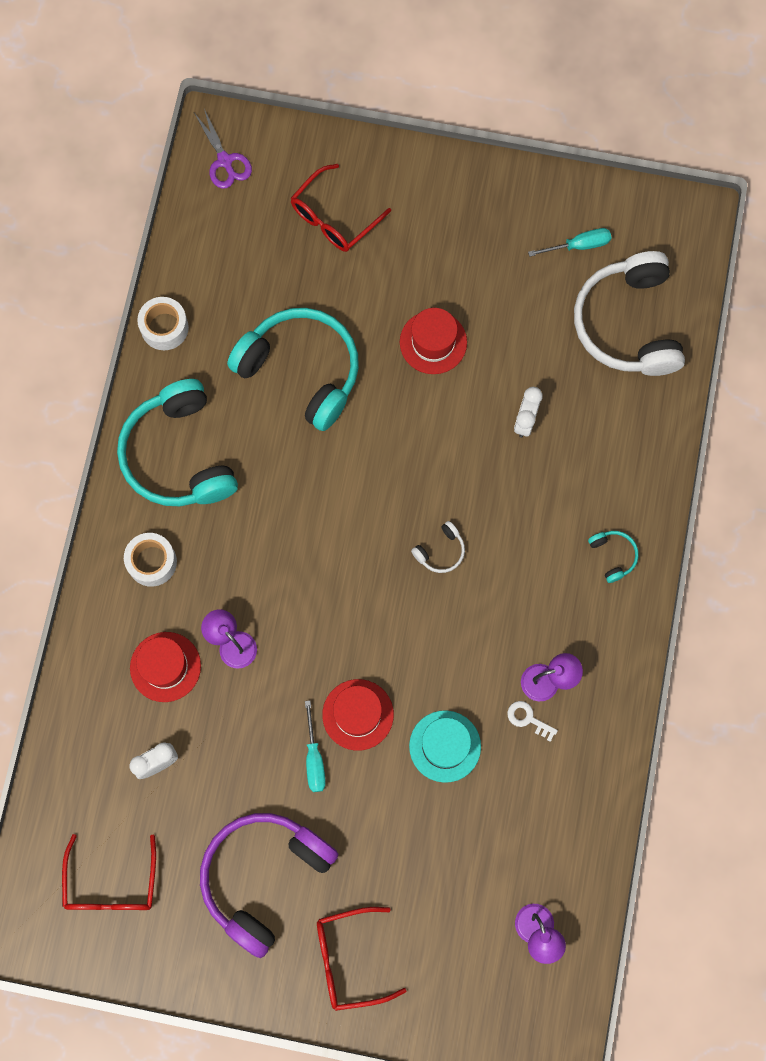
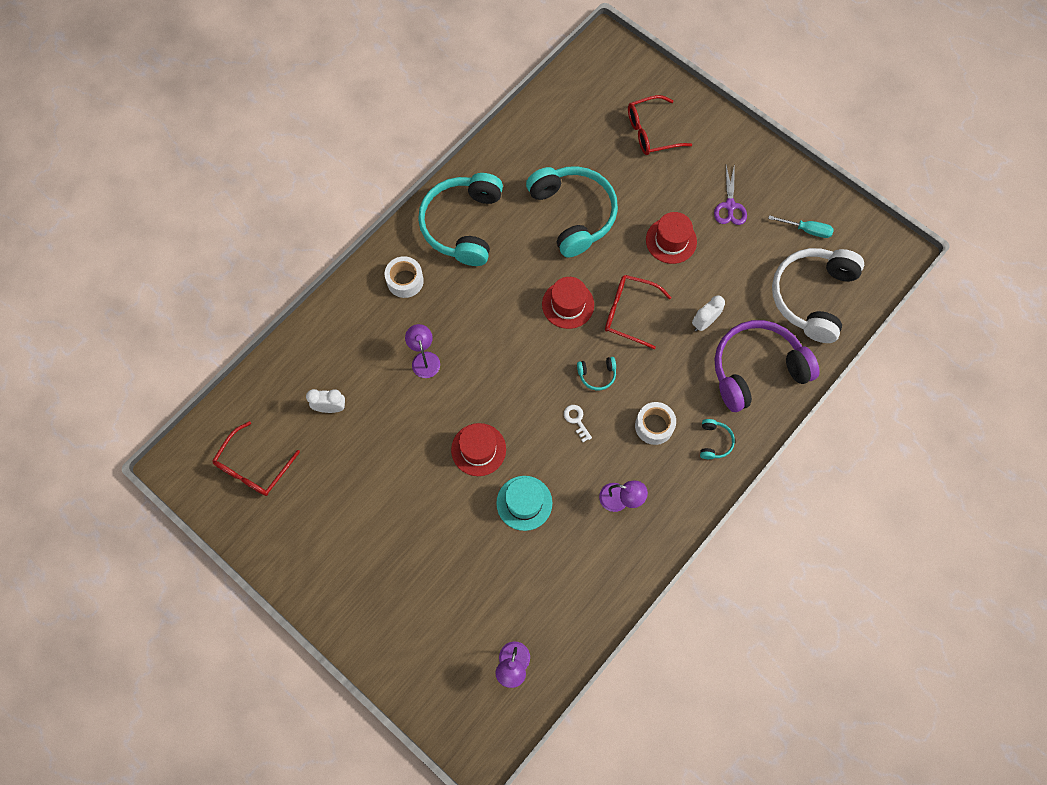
camera: 30 degrees right, 5 degrees down
red hat [130,632,201,702] -> red hat moved to [542,277,594,329]
white tape [137,297,189,350] -> white tape moved to [635,402,676,445]
purple scissors [194,109,252,189] -> purple scissors moved to [714,163,747,225]
purple headphones [200,813,338,958] -> purple headphones moved to [715,320,820,412]
turquoise screwdriver [305,701,326,792] -> none
red glasses [317,907,406,1011] -> red glasses moved to [605,275,672,349]
white headphones [411,521,465,573] -> turquoise headphones [577,357,616,390]
white key [507,701,558,742] -> white key moved to [564,405,592,442]

